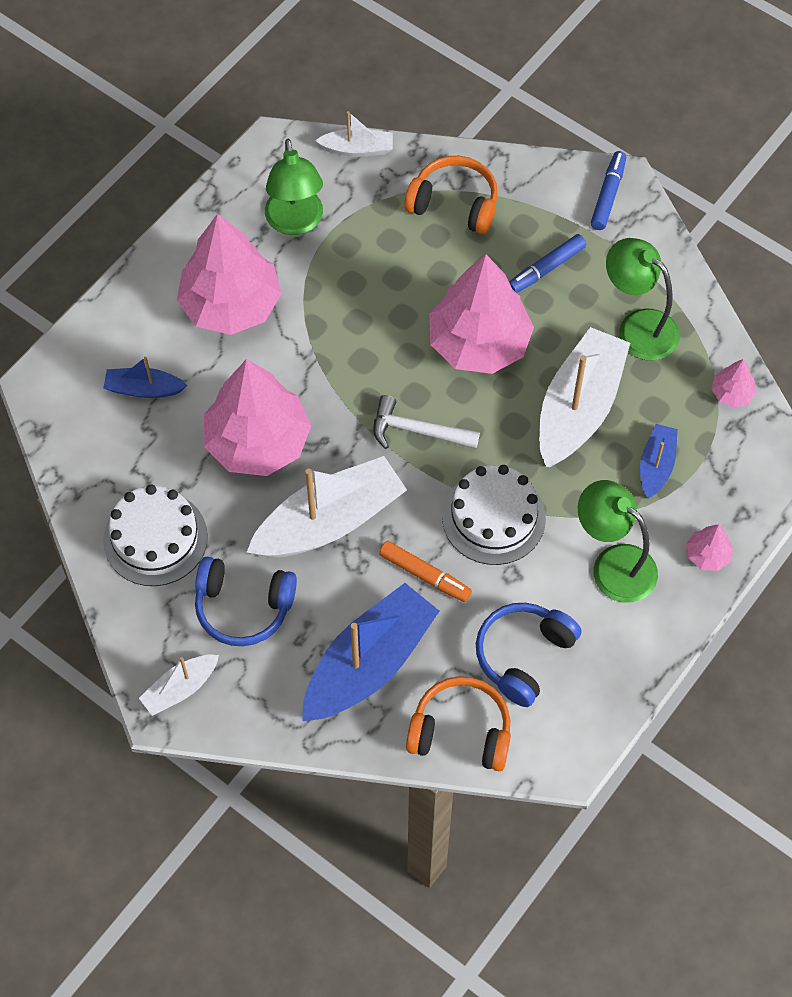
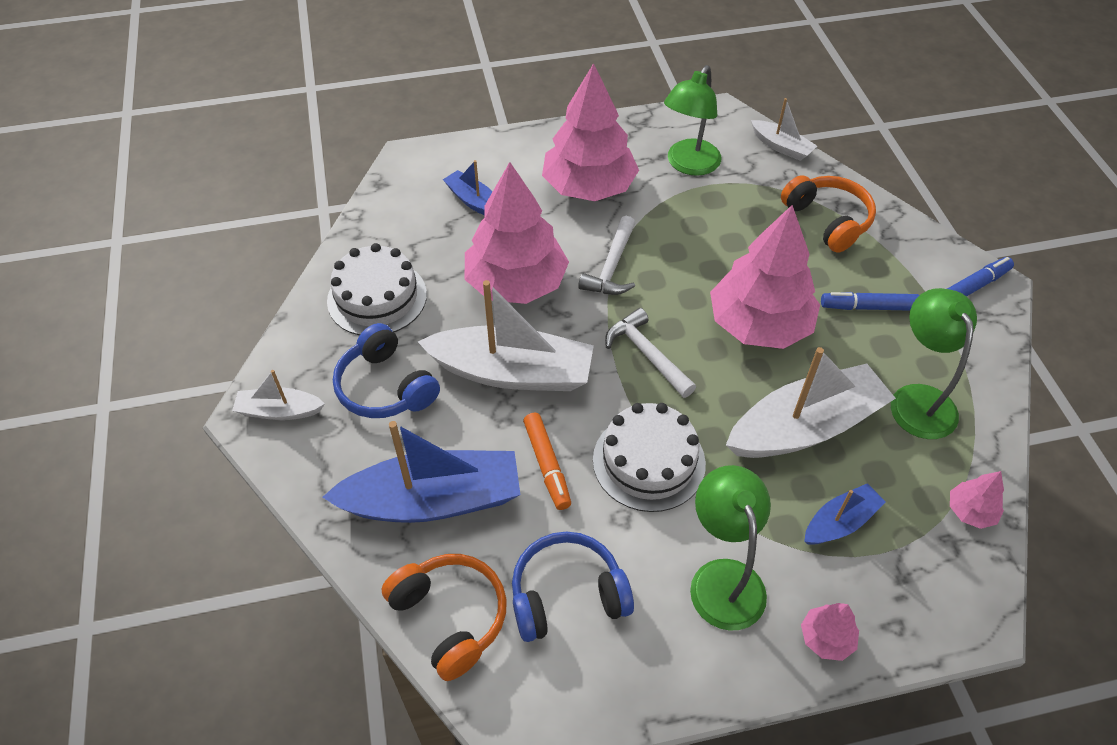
camera: 40 degrees right, 10 degrees down
none -> white hammer [578,216,635,295]

